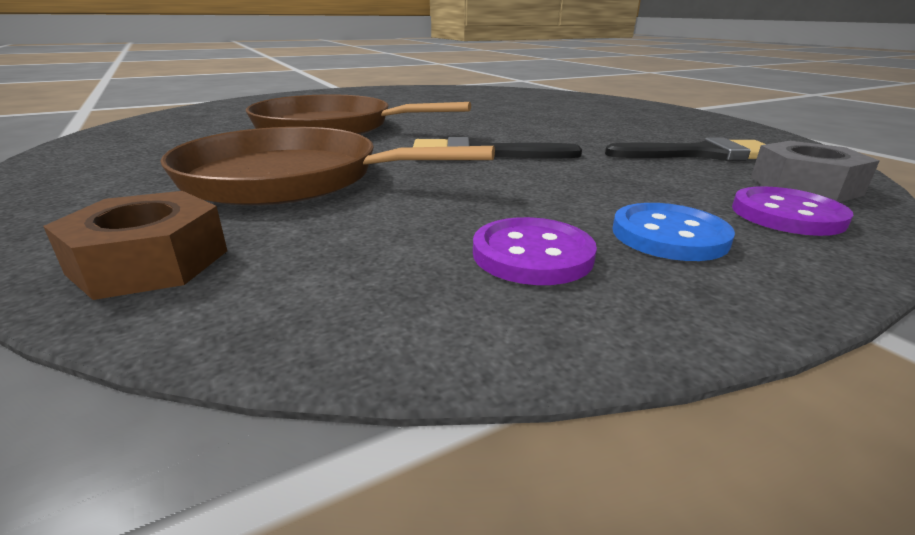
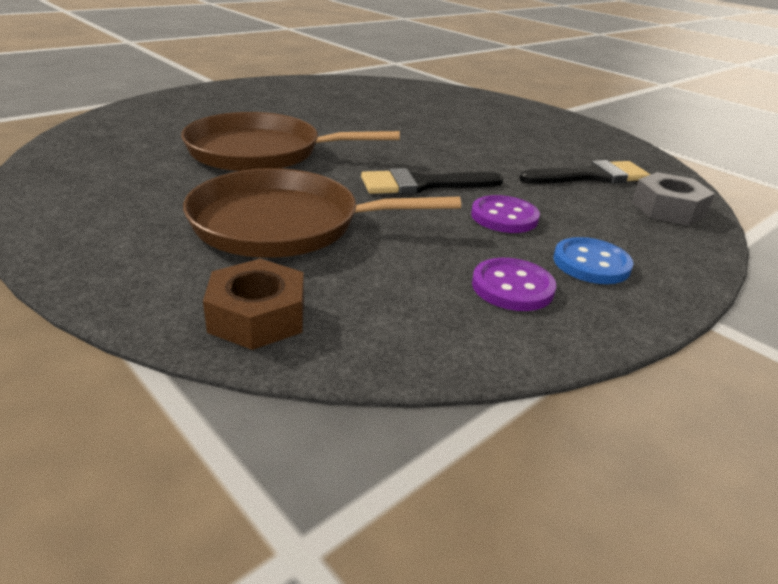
camera: 15 degrees left, 5 degrees up
purple button [732,186,853,236] -> purple button moved to [471,195,540,233]

